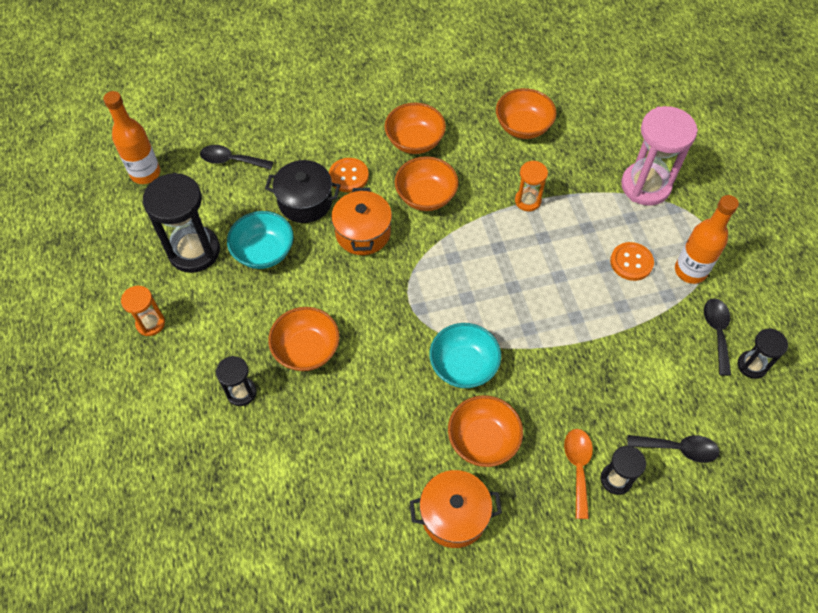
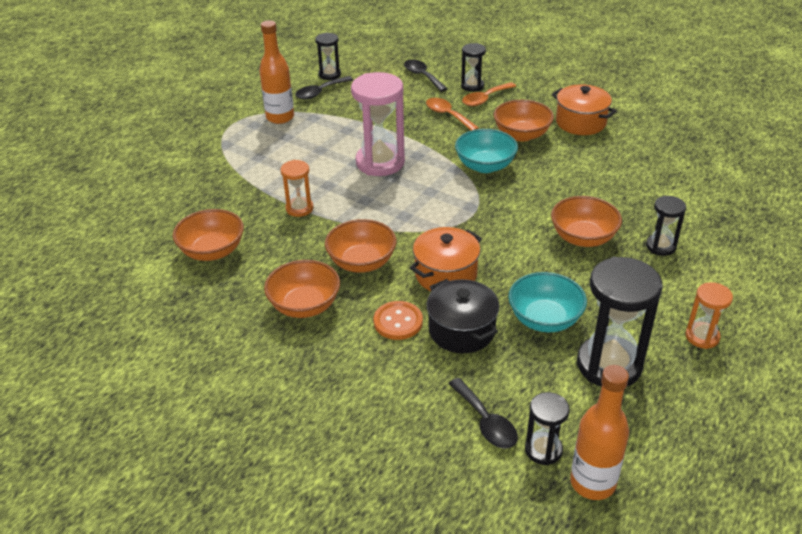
camera: 130 degrees left, 20 degrees down
orange button [610,242,654,281] -> none
pink hourglass [621,106,698,206] -> pink hourglass moved to [351,72,405,176]
none -> orange spoon [426,98,479,131]
none -> black hourglass [525,392,570,465]

